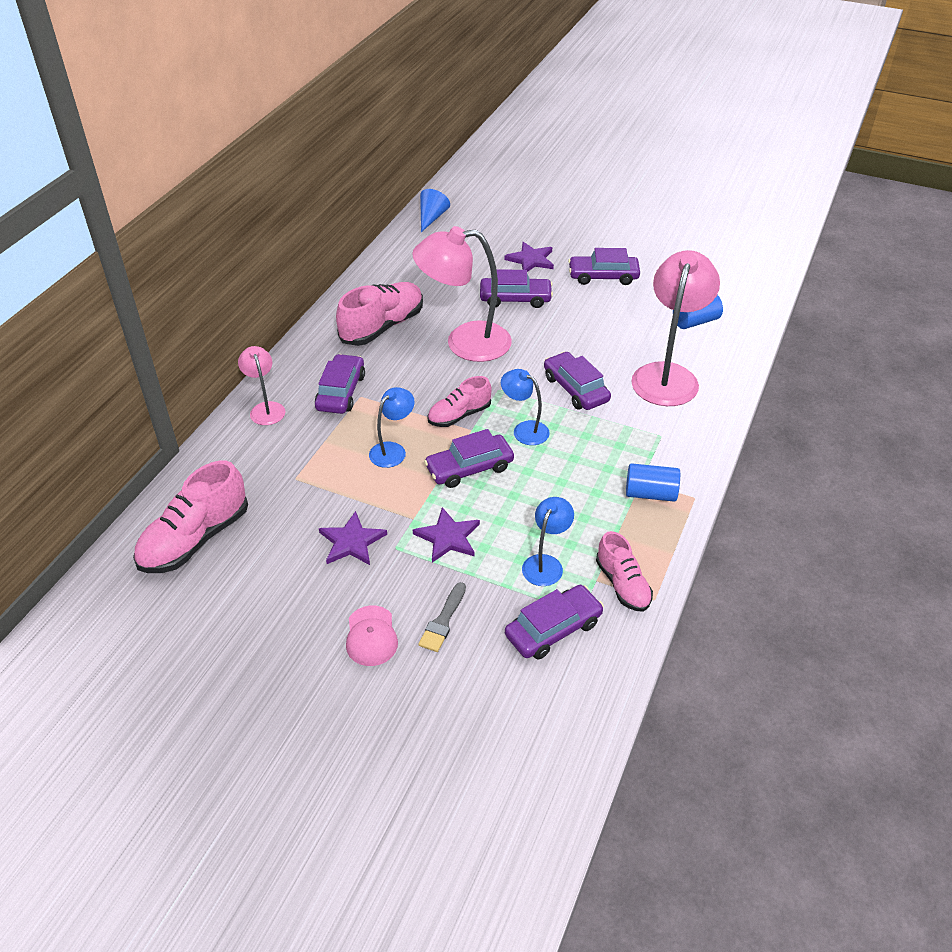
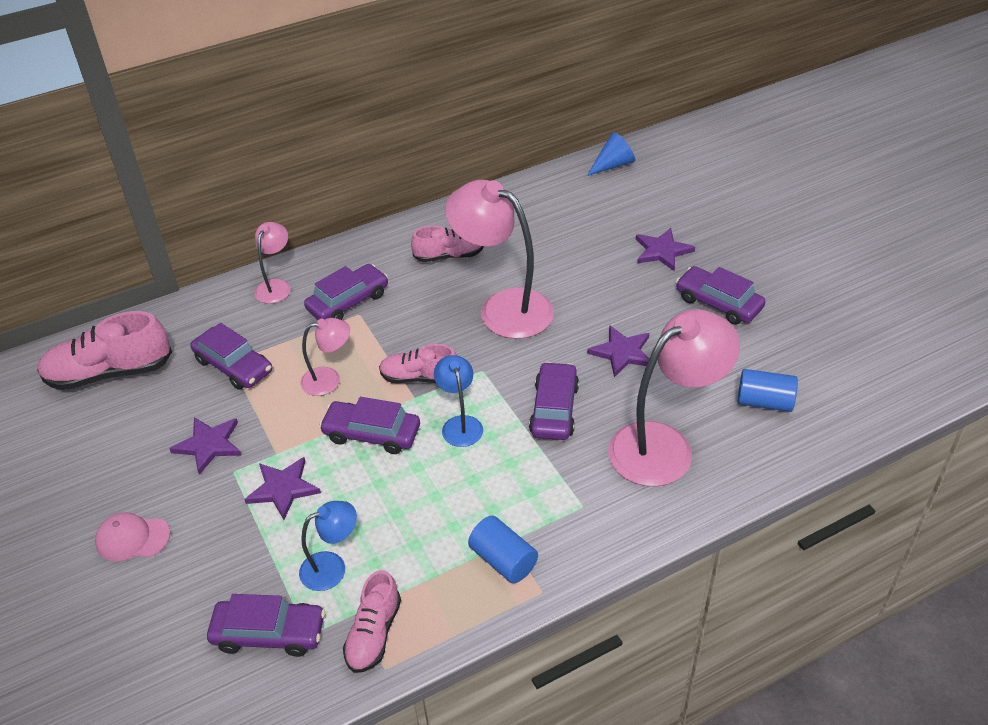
camera: 40 degrees right, 0 degrees up
pink shoe [336,282,423,346] -> pink shoe [411,226,484,262], size x0.62
pink cap [346,605,398,666] -> pink cap turned 60 degrees clockwise [95,512,170,561]
blue lamp [369,387,415,468] -> pink lamp [301,318,350,396]
grey brush [418,582,466,652] -> none
purple car [480,269,553,308] -> purple car moved to [190,323,272,390]
none -> purple star [587,325,649,377]

